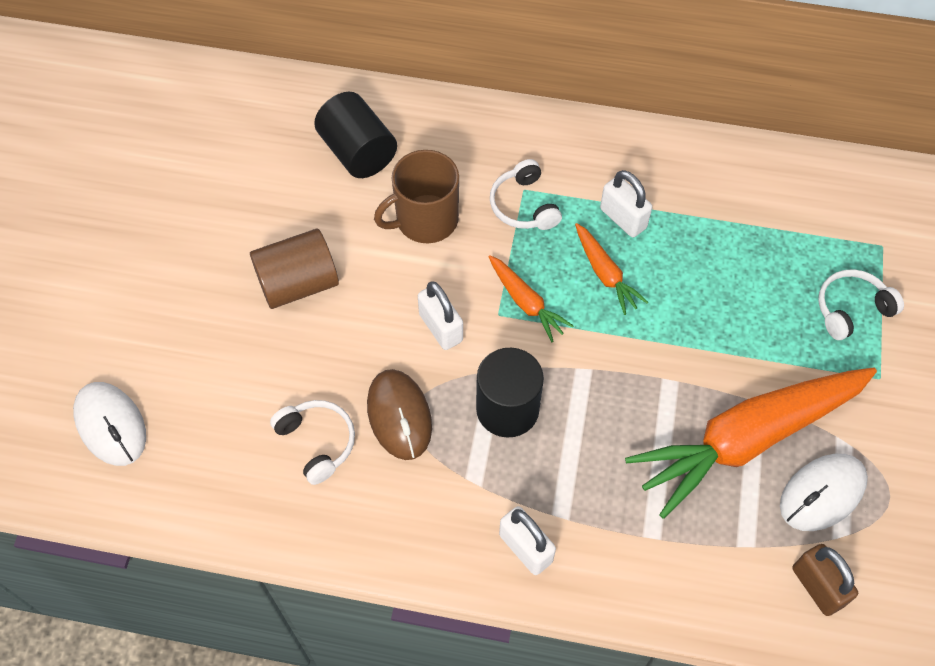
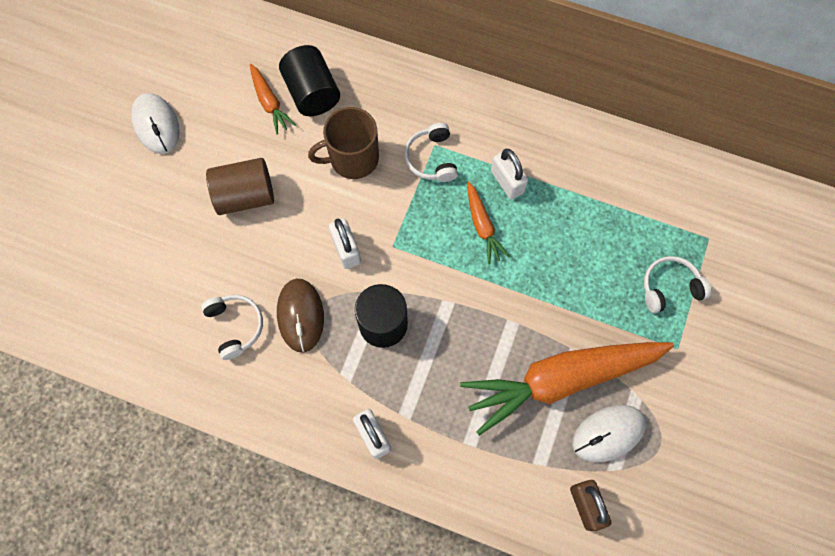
camera: 10 degrees right, 10 degrees up
white mouse [73,382,146,466] -> white mouse moved to [131,93,180,154]
orange carrot [488,255,574,342] -> orange carrot moved to [250,64,296,134]

